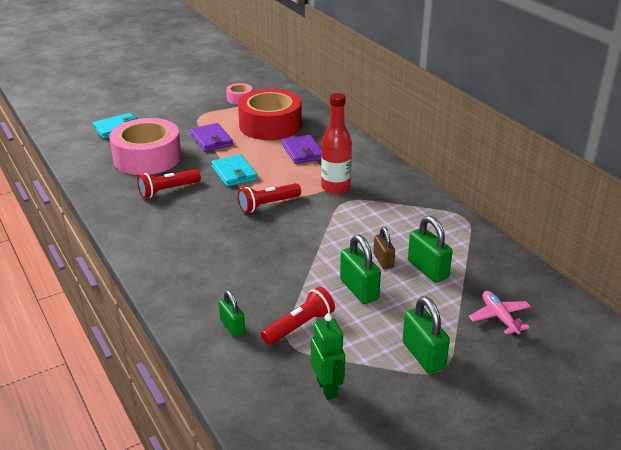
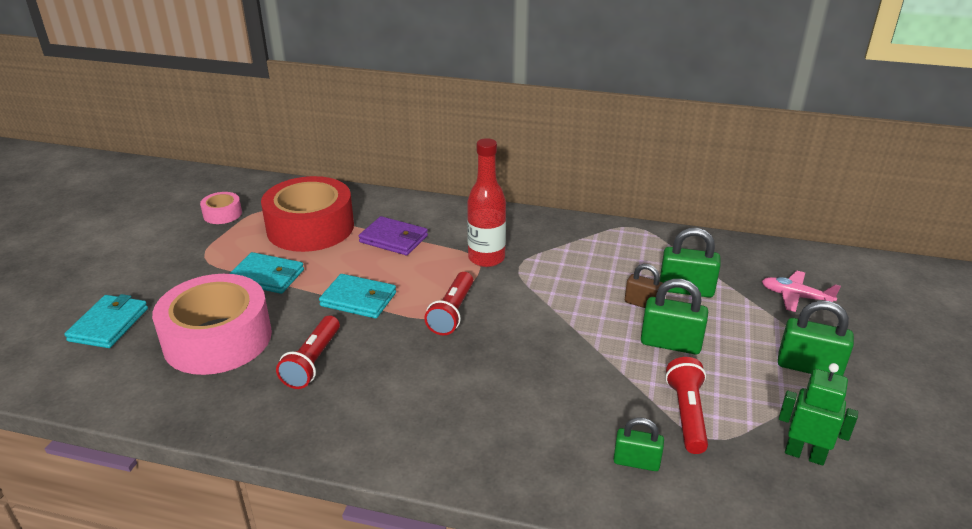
camera: 45 degrees left, 0 degrees up
purple wallet [190,123,233,152] -> turquoise wallet [229,252,304,294]

